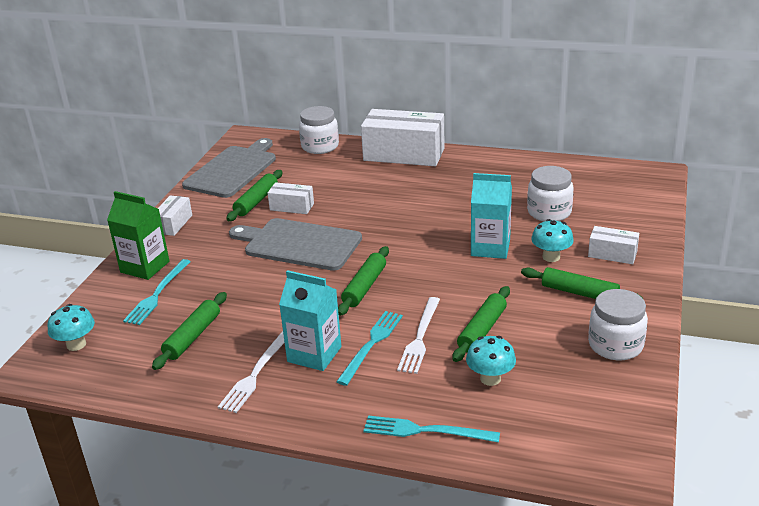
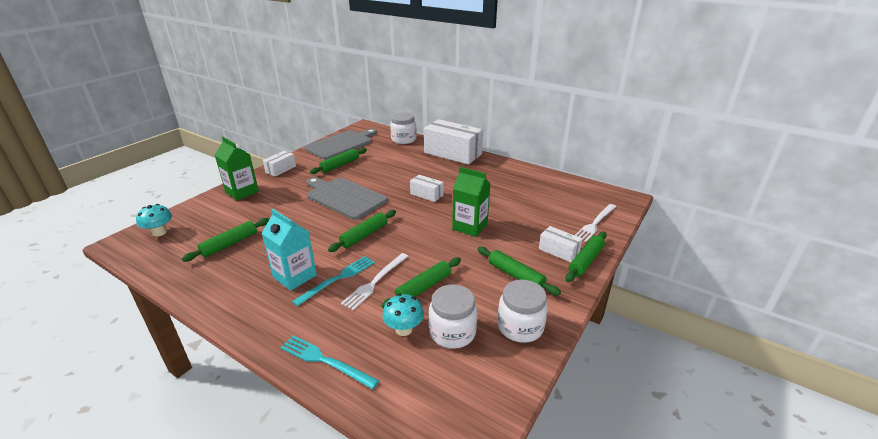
camera: 15 degrees right, 0 degrees up
turquoise fork [123,259,191,325] -> none
white fork [218,331,285,413] -> white fork moved to [575,204,616,242]
white box [268,182,314,214] -> white box moved to [410,175,444,202]
turquoise carton [471,173,512,259] -> green carton [452,167,491,237]
white jar [527,166,574,222] -> white jar moved to [428,285,477,349]
turquoise mushroom [531,219,574,262] -> none
none -> green rolling pin [566,232,607,282]

